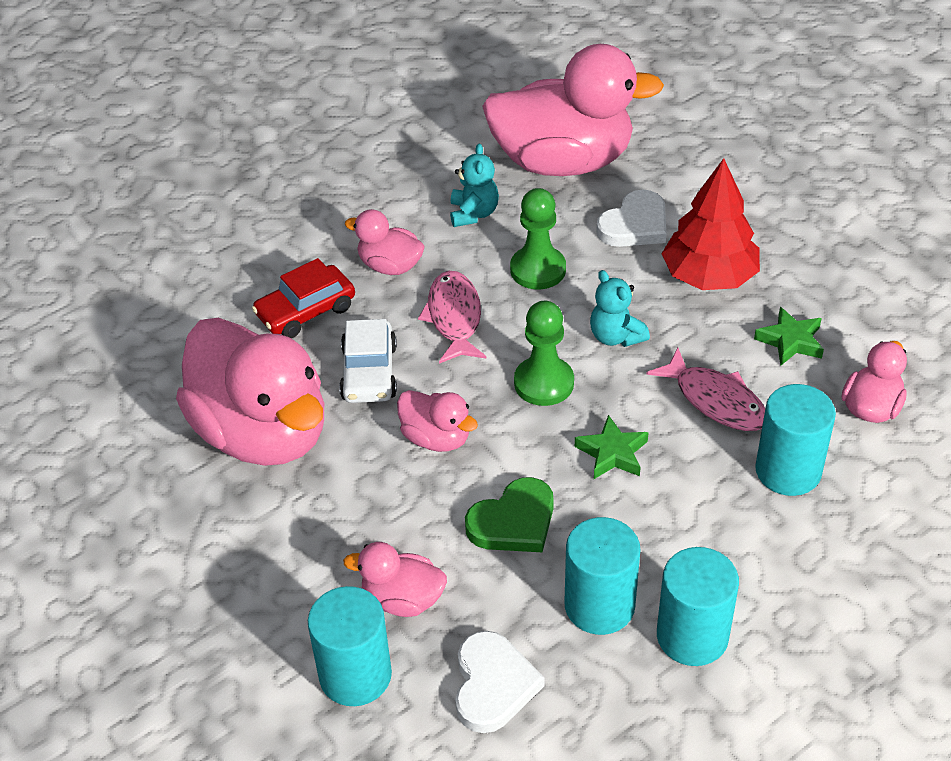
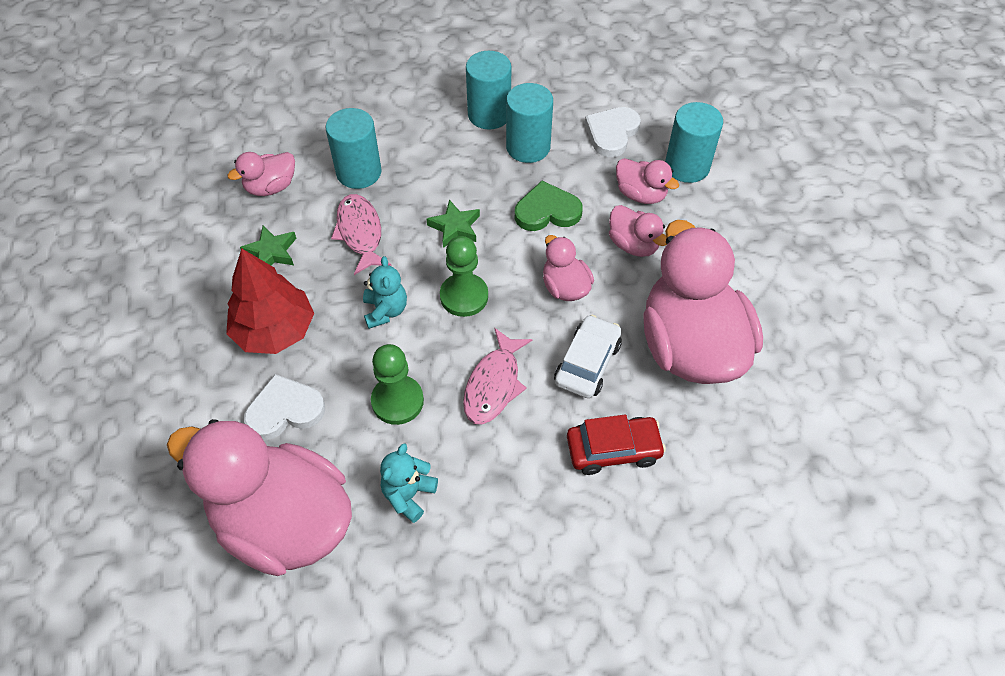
camera: 155 degrees left, 10 degrees up
pink duck [345,209,425,275] -> pink duck moved to [609,205,667,257]

